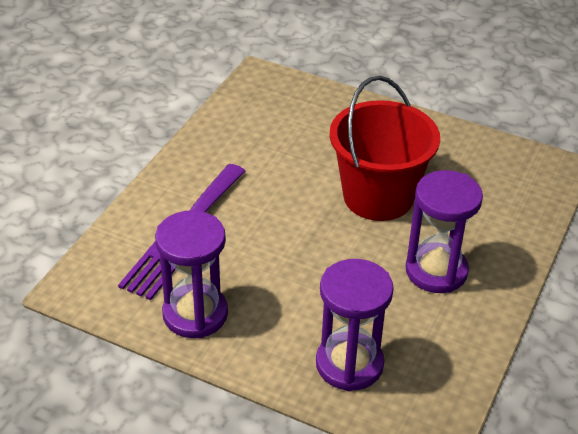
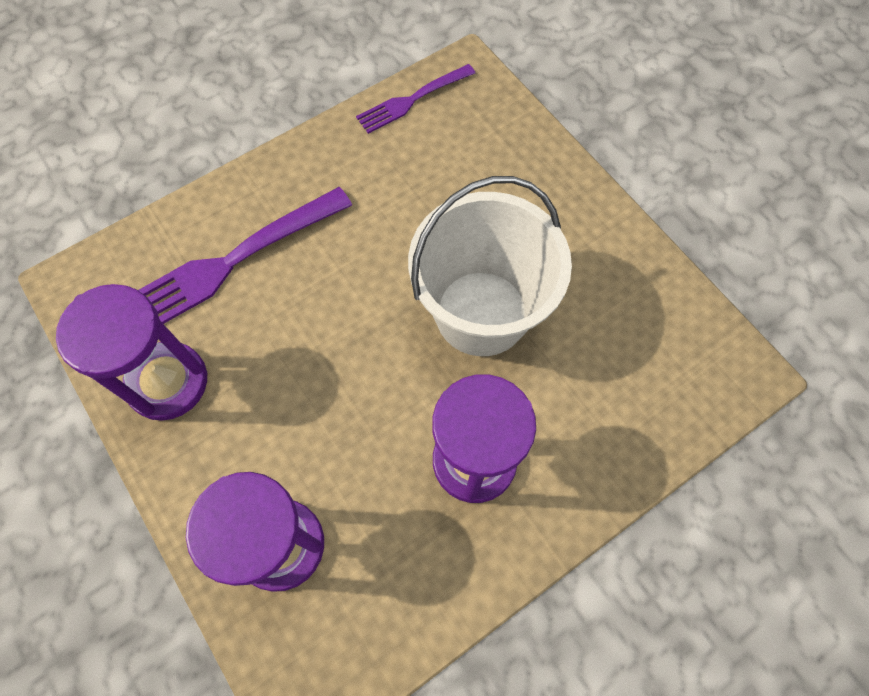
camera: 30 degrees right, 25 degrees up
red bucket [329,76,440,221] -> white bucket [408,176,572,356]
none -> purple fork [356,64,475,134]

